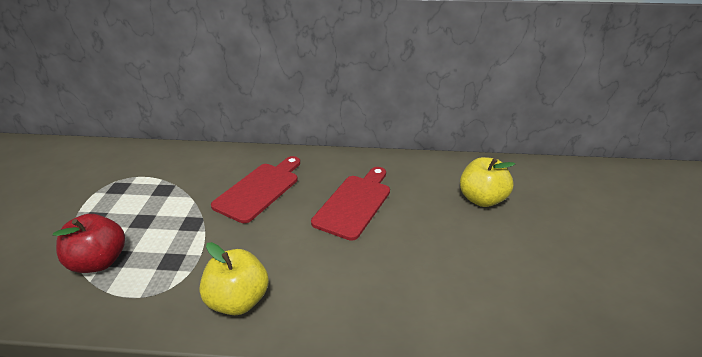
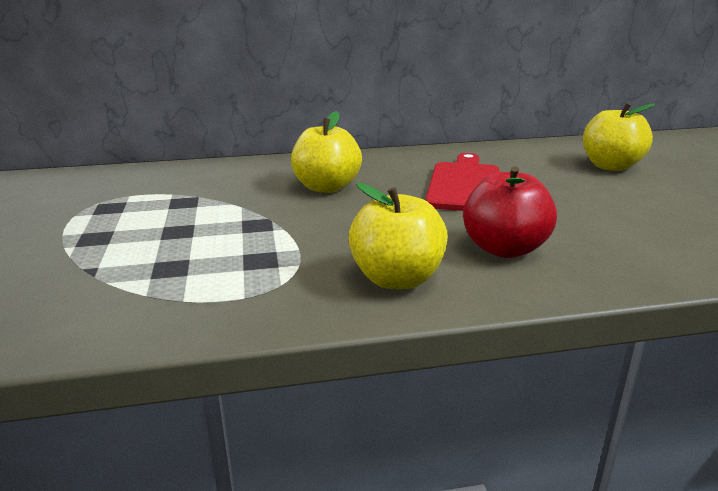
camera: 15 degrees left, 10 degrees down
red apple [53,214,125,273] -> red apple moved to [463,166,557,258]
red cutting board [211,156,300,223] -> yellow apple [291,111,362,193]

